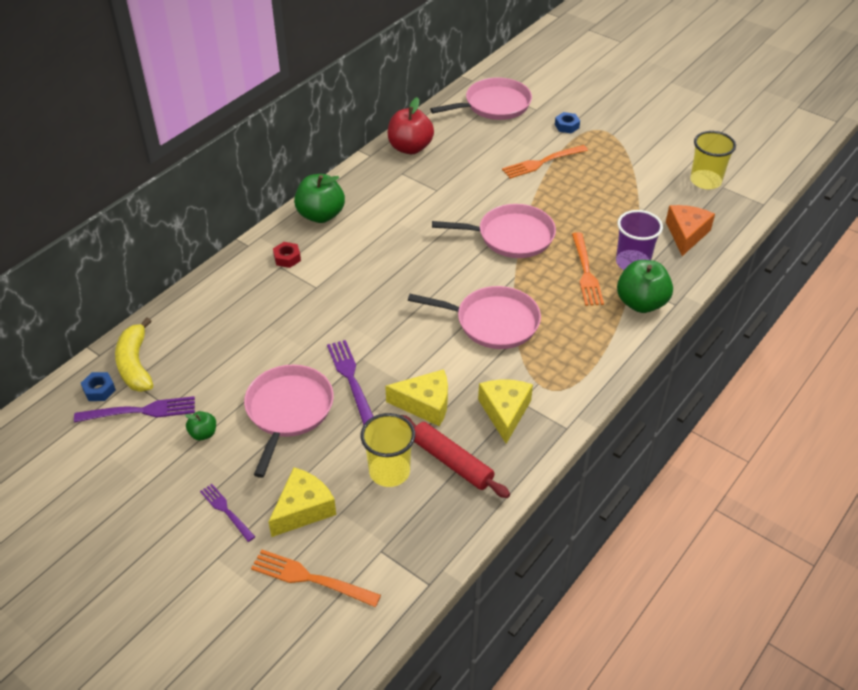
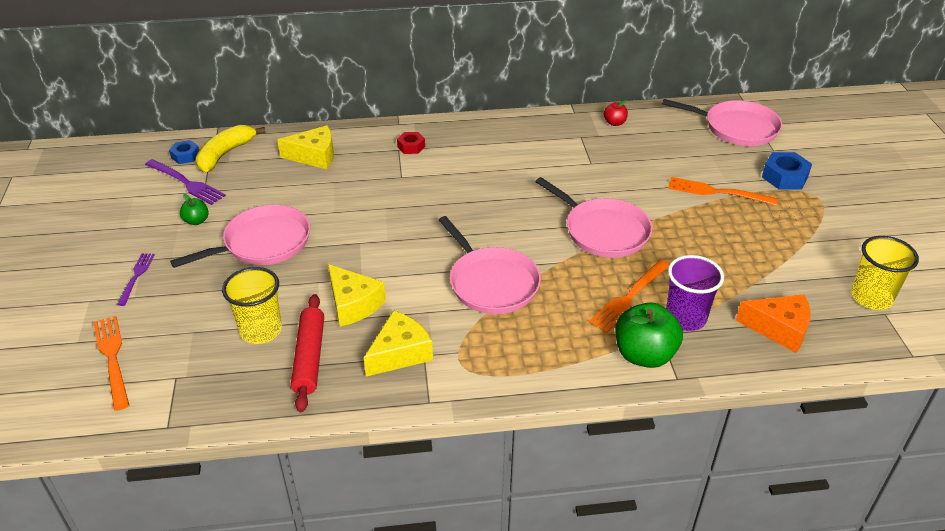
camera: 45 degrees right, 5 degrees down
yellow cheese [268,467,336,537] -> yellow cheese moved to [278,125,334,169]
green apple [294,174,345,223] -> none
purple fork [327,340,374,425] -> none
red apple [388,97,434,154] -> red apple [604,100,628,126], size x0.49
blue nut [555,112,580,133] -> blue nut [762,152,812,189], size x1.60
orange cheese [666,205,715,256] -> orange cheese turned 45 degrees clockwise [736,295,810,353]

